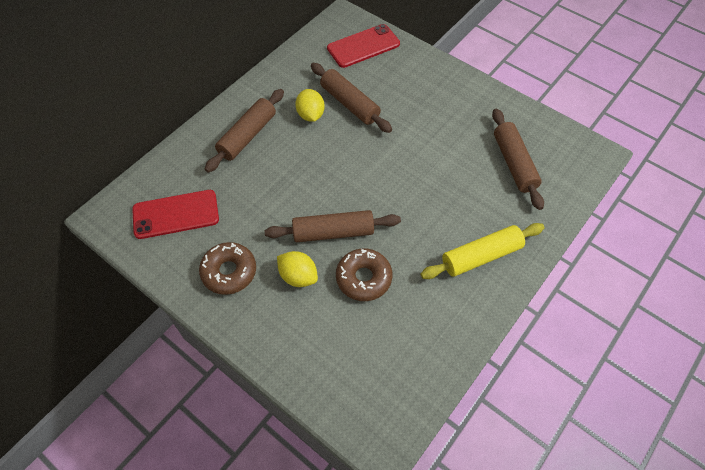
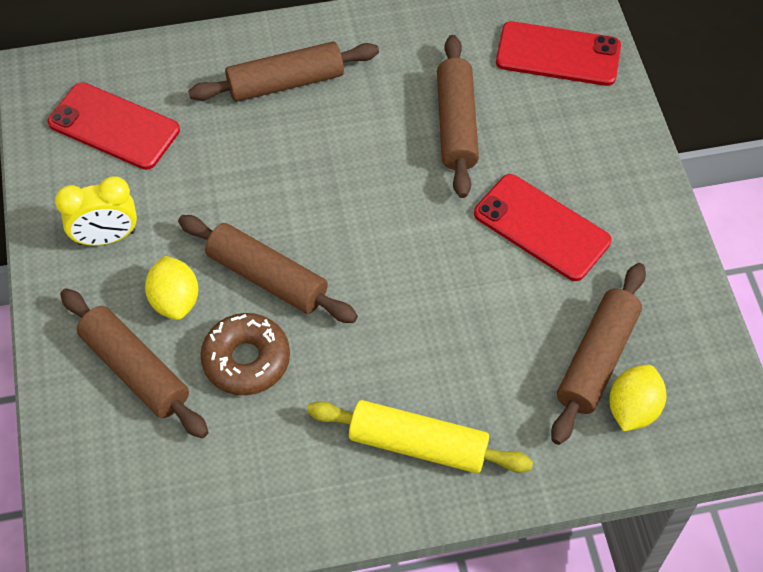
camera: 40 degrees right, 0 degrees up
brown donut [199,242,256,295] -> yellow clock [55,176,137,246]
yellow lemon [295,89,325,122] -> yellow lemon moved to [609,365,666,432]
none -> brown rolling pin [60,288,209,439]
none -> red phone [474,174,611,281]

